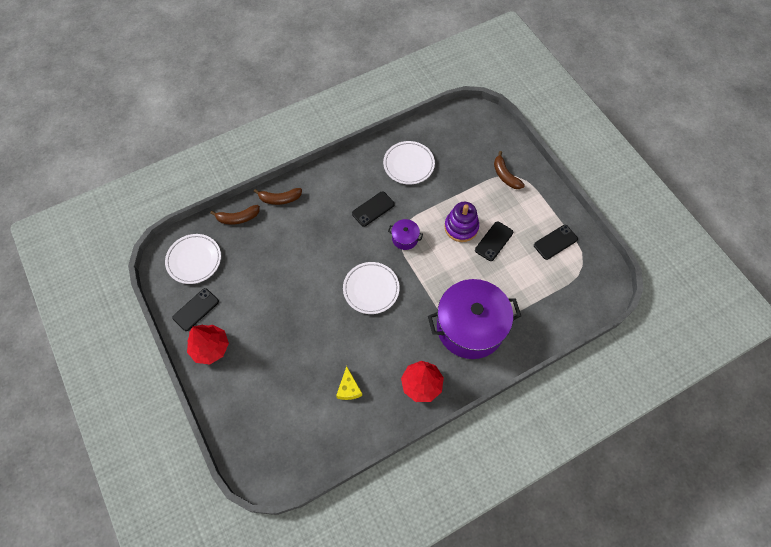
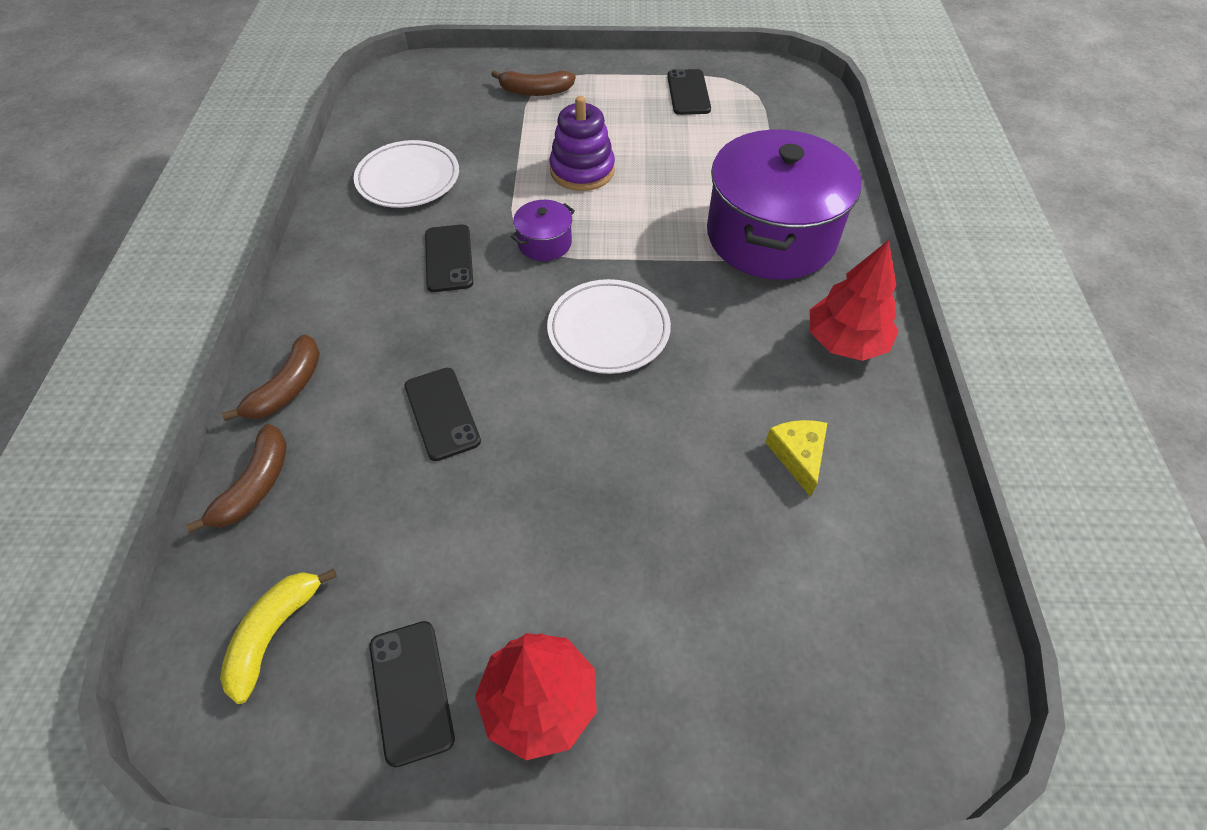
camera: 60 degrees left, 10 degrees down
white plate [165,234,221,284] -> yellow banana [220,568,337,704]
yellow cheese [336,366,362,400] -> yellow cheese turned 120 degrees counterclockwise [765,420,827,497]
black phone [475,221,513,261] -> black phone moved to [405,368,481,461]

